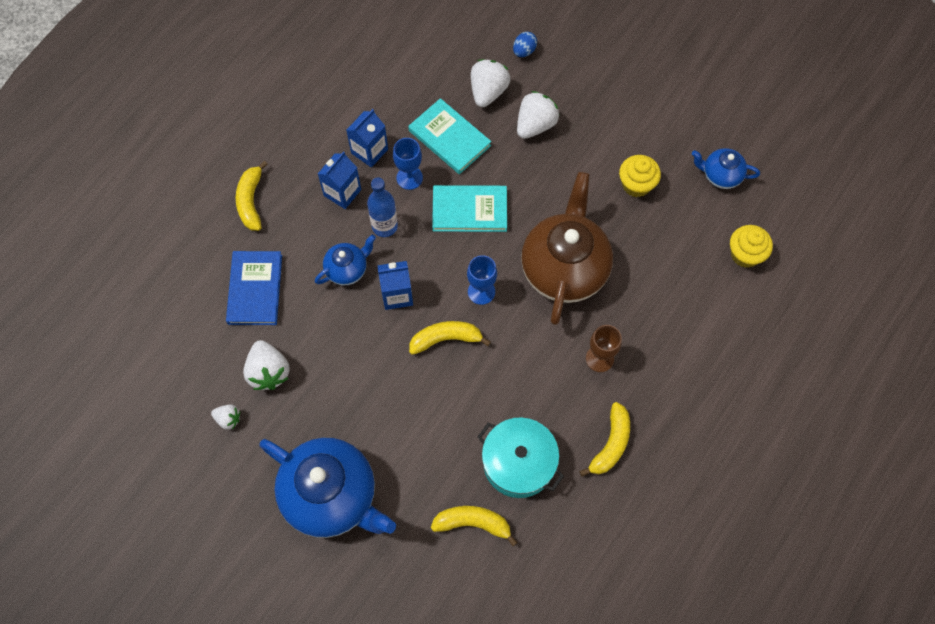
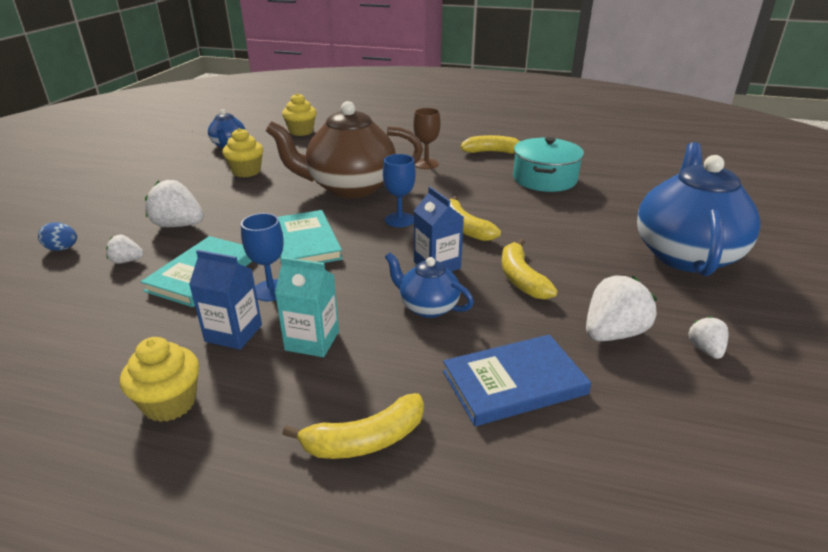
camera: 110 degrees left, 35 degrees down
blue carton [318,151,361,209] -> turquoise carton [275,257,339,357]
blue bottle [367,177,398,237] -> none
yellow banana [431,506,518,546] -> yellow banana moved to [502,239,558,300]
white strawberry [471,59,511,107] -> white strawberry [106,235,144,264], size x0.55
none -> yellow cupcake [120,337,199,422]

